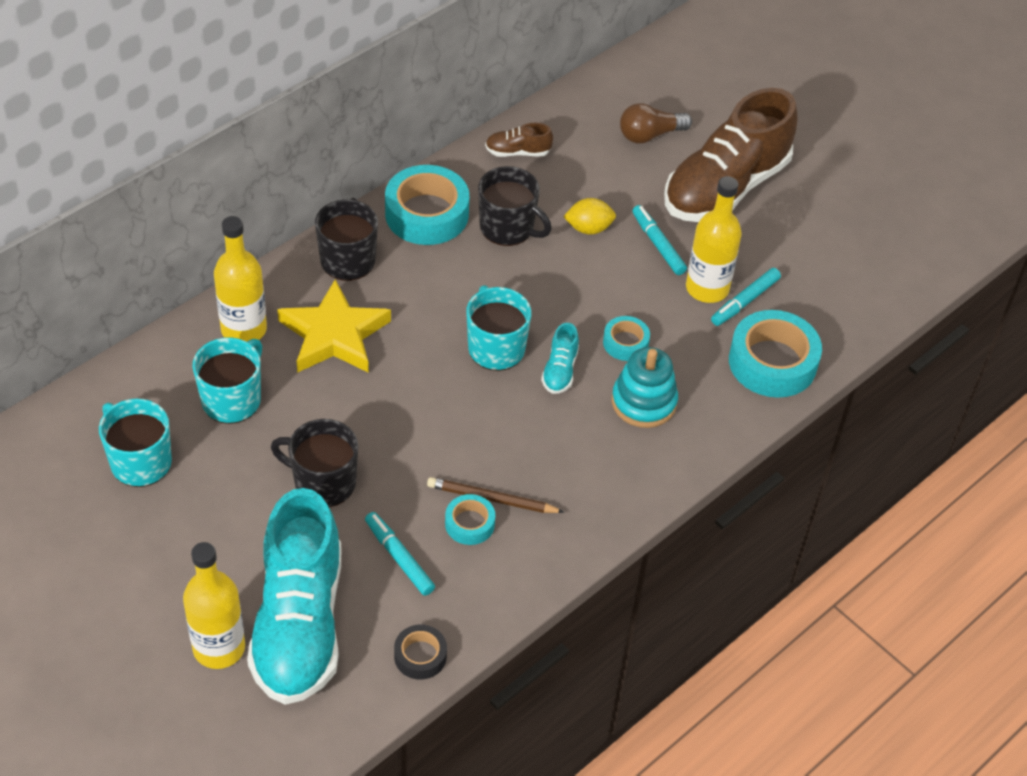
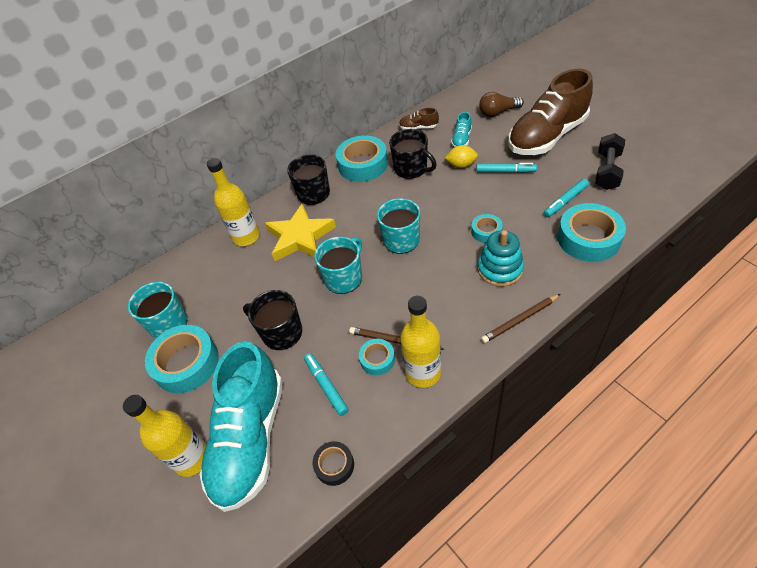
camera: 15 degrees right, 0 degrees up
turquoise mug [192,337,262,424] -> turquoise mug moved to [314,237,362,294]
turquoise shoe [541,323,579,394] -> turquoise shoe moved to [451,112,472,147]
turquoise marker [632,205,687,275] -> turquoise marker turned 120 degrees clockwise [476,163,537,173]
yellow bottle [686,176,742,303] -> yellow bottle moved to [400,296,441,388]
none -> turquoise tape [145,325,219,393]
none -> brown pencil [481,294,560,343]
none -> black dumbbell [595,133,625,190]

